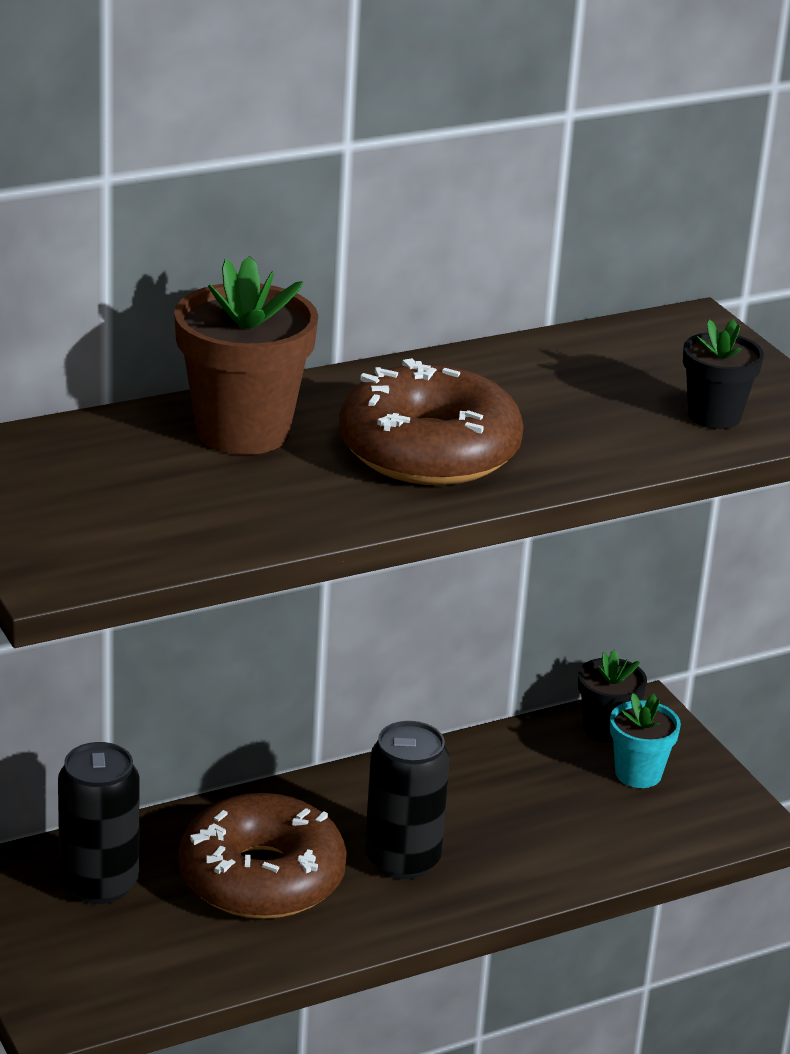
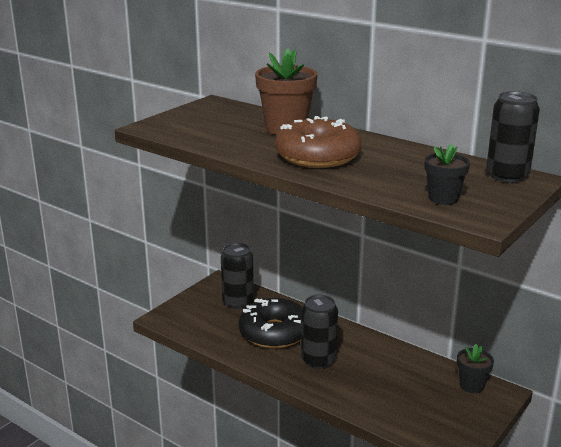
camera: 65 degrees right, 5 degrees down
brown donut [178,793,347,919] -> black donut [238,298,302,348]
turquoise flower pot [610,693,681,788] -> none
none -> black can [486,91,540,183]

